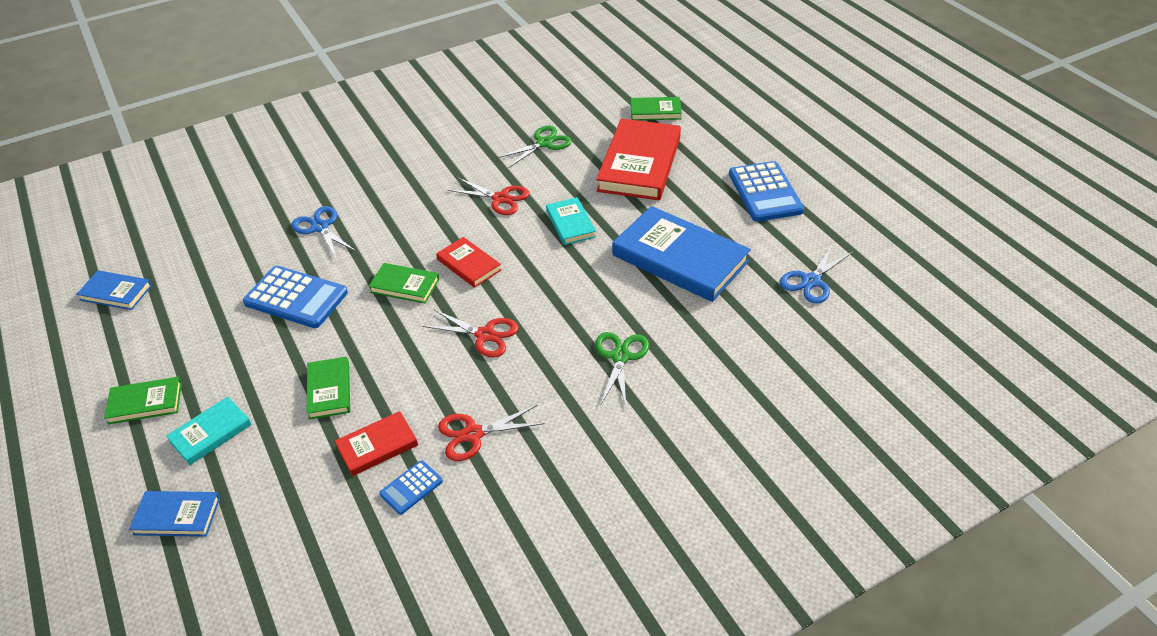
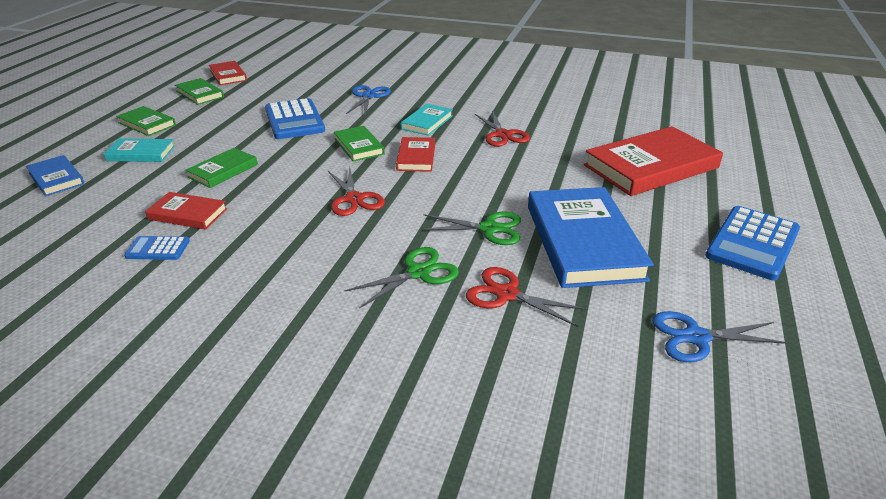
camera: 45 degrees right, 10 degrees down
blue book [76,270,152,310] -> red book [209,61,247,85]
red scissors [438,405,545,461] -> red scissors moved to [466,267,588,327]
green scissors [497,126,572,168] -> green scissors moved to [420,211,521,245]
turquoise book [546,197,596,245] -> turquoise book moved to [401,104,453,136]
green book [630,97,682,121] -> green book moved to [175,78,224,105]

